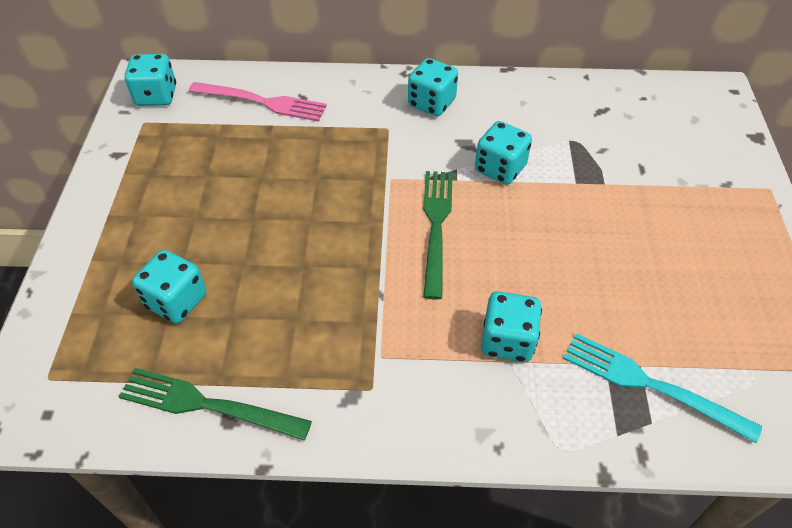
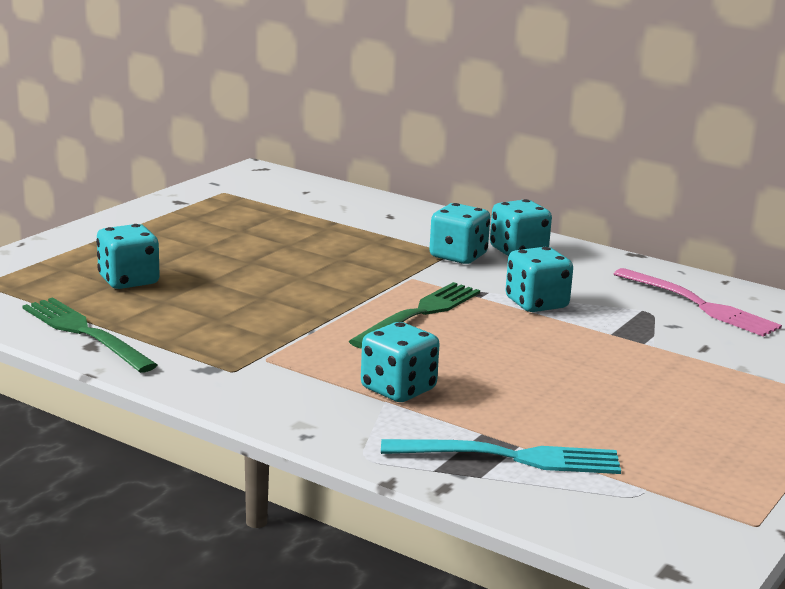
camera: 30 degrees right, 30 degrees down
turquoise dice [125,54,176,106] -> turquoise dice moved to [429,203,490,264]
pink fork [188,82,327,122] -> pink fork moved to [614,268,782,336]
turquoise fork [563,333,762,443] -> turquoise fork turned 120 degrees clockwise [381,439,621,474]

